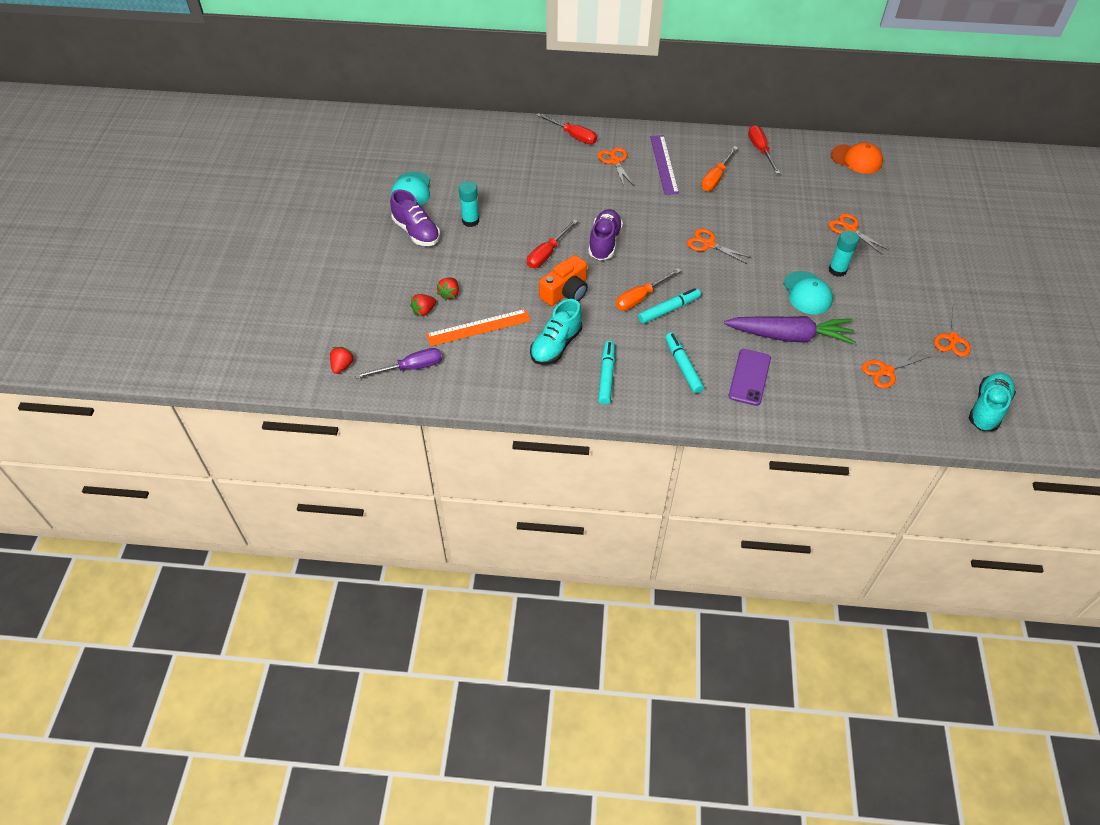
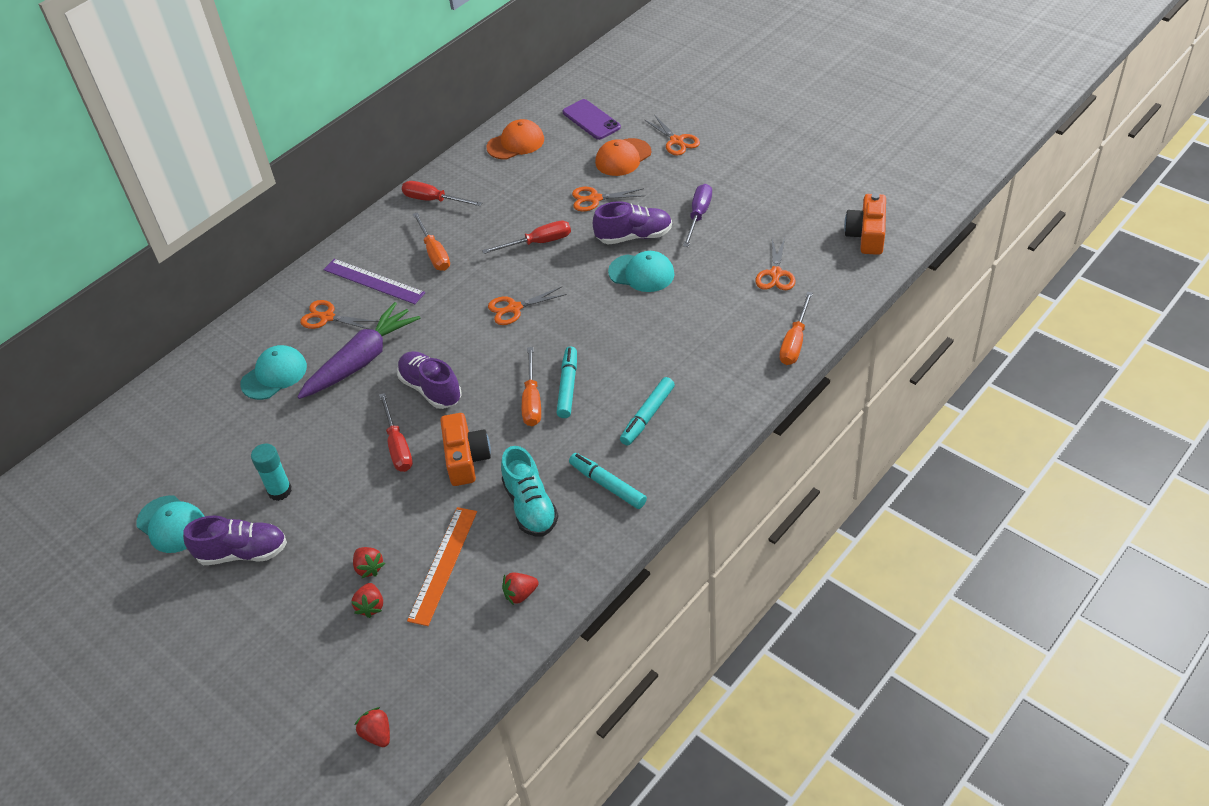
camera: 50 degrees left, 5 degrees down
purple screwdriver [355,348,442,379] -> purple screwdriver moved to [683,184,712,247]
red screwdriver [536,113,597,144] -> red screwdriver moved to [482,221,571,254]
turquoise marker [665,333,704,393] -> turquoise marker turned 75 degrees counterclockwise [620,377,675,446]
purple carrot [724,316,856,344] -> purple carrot moved to [297,302,420,399]
purple phone [729,349,771,406] -> purple phone moved to [562,99,621,140]
turquoise glue stick [829,230,859,277] -> purple shoe [593,201,672,245]
orange scissors [934,305,971,357] -> orange scissors moved to [645,115,700,155]
turquoise shoe [969,372,1016,431] -> orange camera [844,193,886,255]
none -> turquoise cap [240,345,307,400]
none -> red strawberry [502,572,539,605]
none -> orange cap [595,138,651,176]
none -> orange screwdriver [779,292,813,365]

